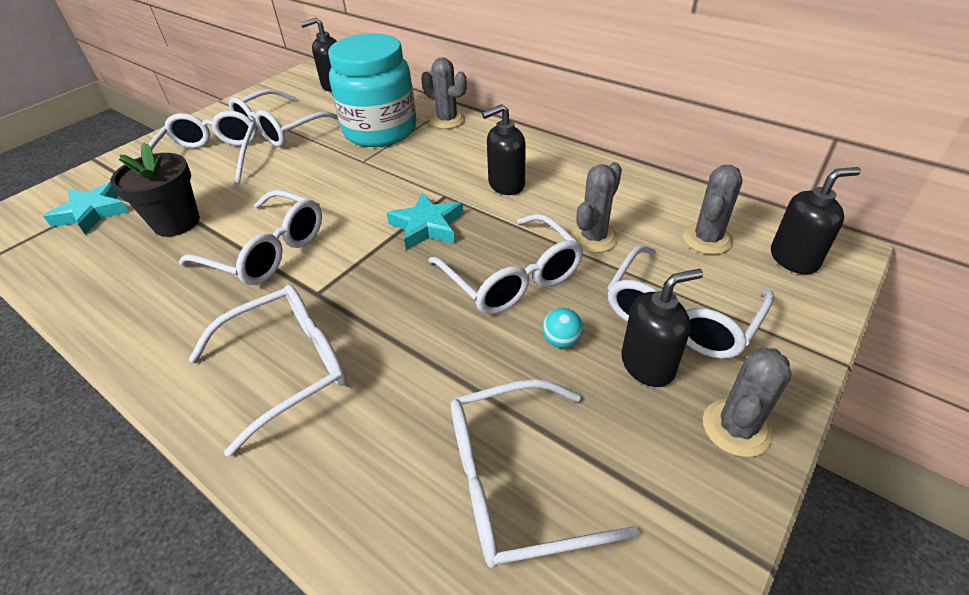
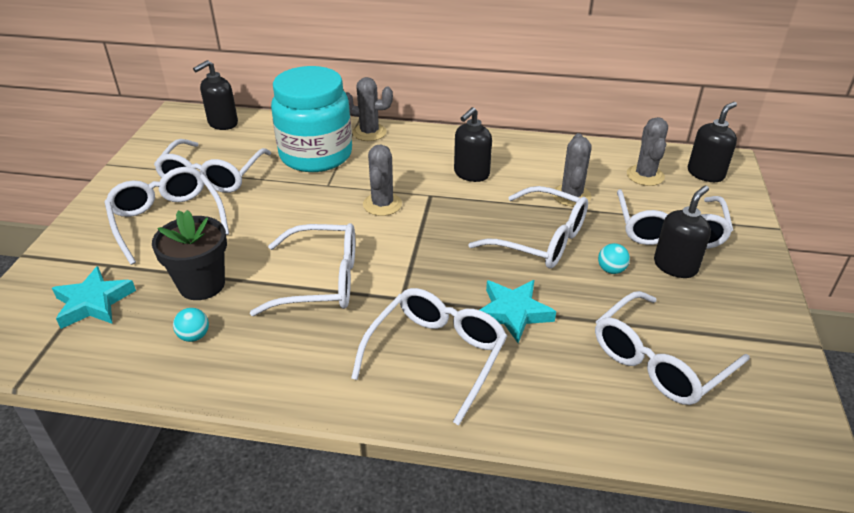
camera: 30 degrees left, 5 degrees down
turquoise star [387,192,463,250] -> turquoise star moved to [480,280,556,343]
grey cactus [703,348,791,457] -> grey cactus moved to [363,144,402,216]
none -> turquoise ball [173,308,209,342]

